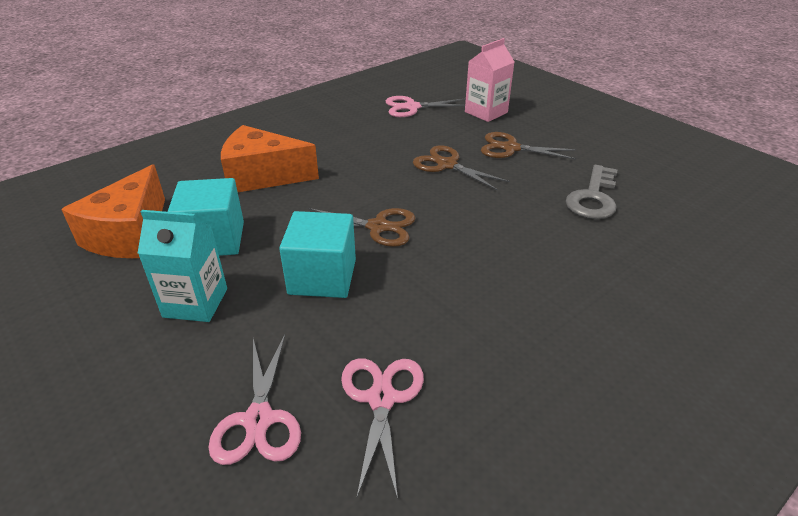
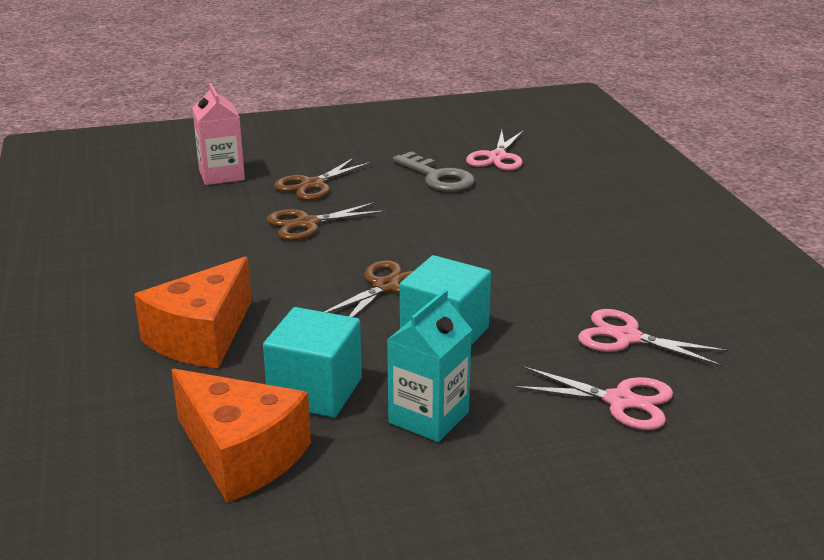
camera: 65 degrees left, 10 degrees down
pink scissors [386,96,465,117] -> pink scissors moved to [466,130,524,171]

